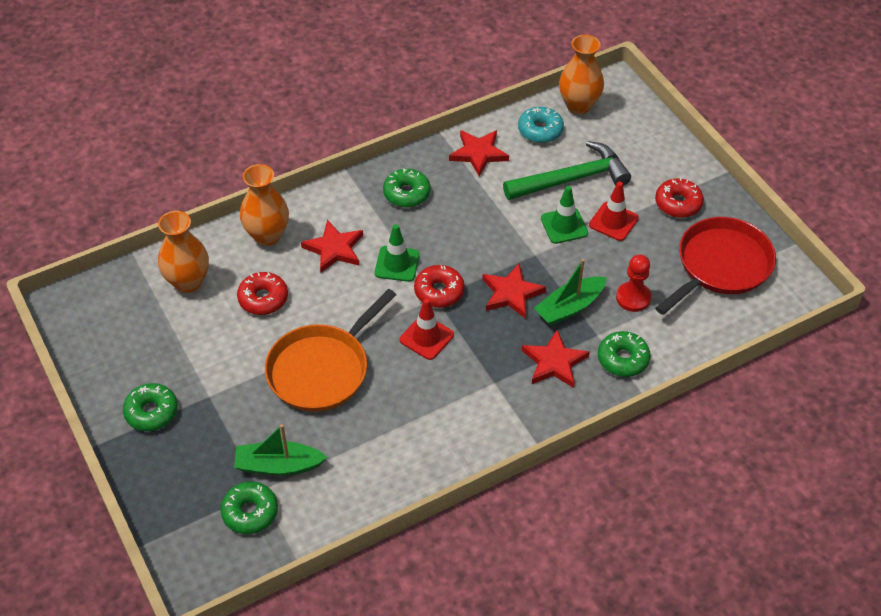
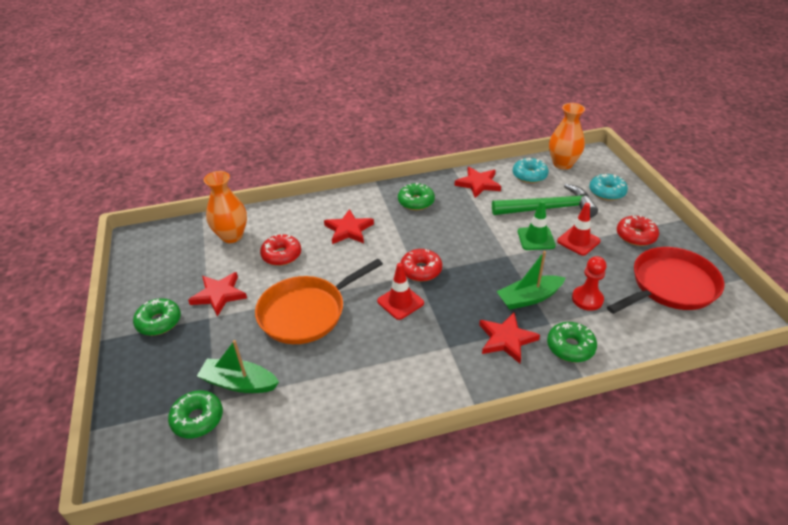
camera: 15 degrees right, 10 degrees down
orange vase [240,164,289,246] -> none
green traffic cone [375,224,420,282] -> none
red star [482,264,546,319] -> red star moved to [188,272,247,316]
none -> turquoise donut [589,174,628,201]

